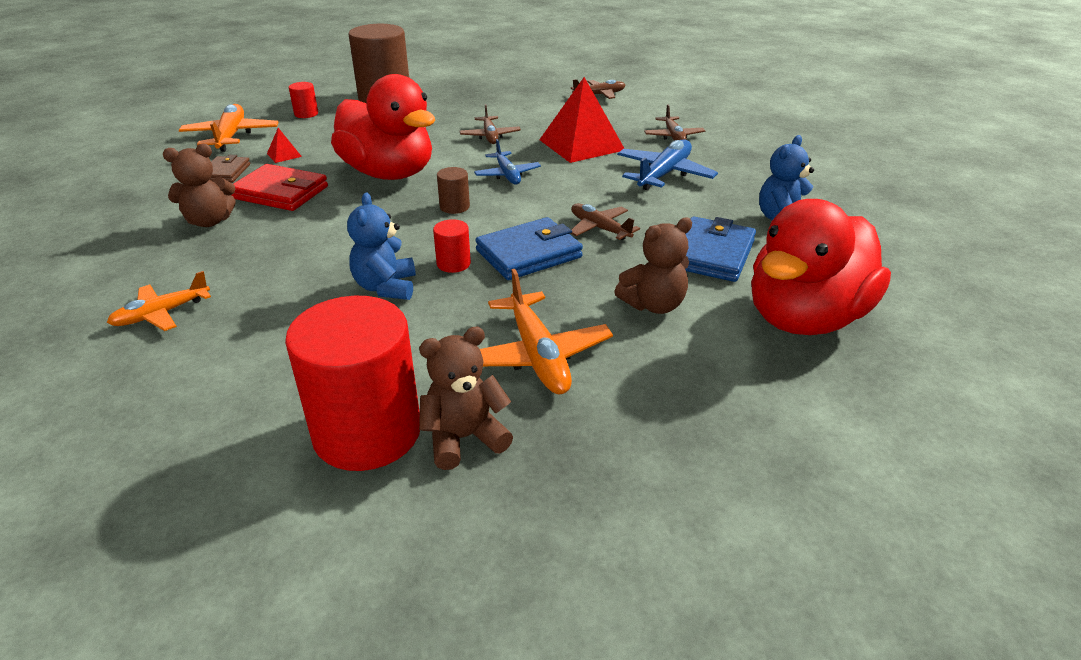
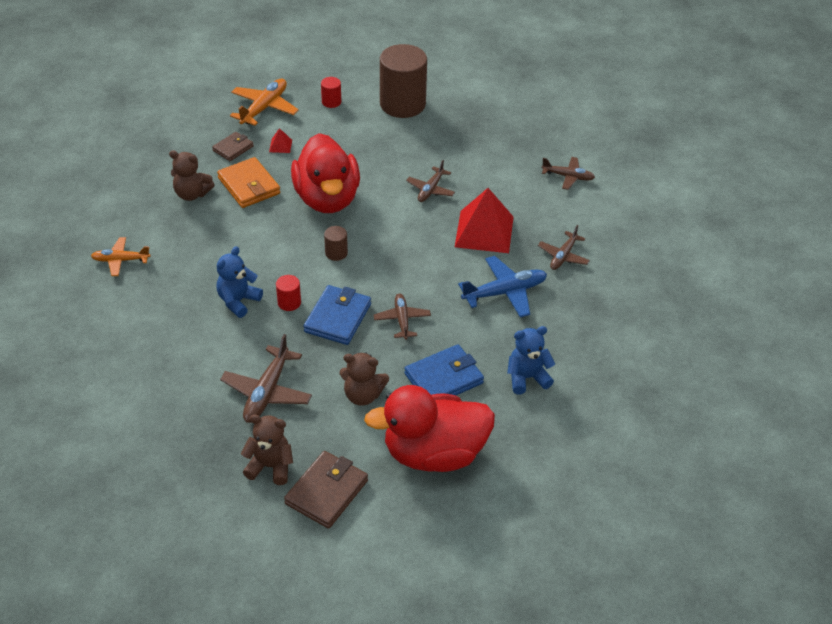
camera: 35 degrees right, 10 degrees up
red wallet [232,164,328,211] -> orange wallet [217,157,280,208]
red cylinder [285,296,420,471] -> none
brown teddy bear [419,327,513,470] -> brown teddy bear moved to [241,415,293,485]
blue plane [474,139,541,185] -> none
blue wallet [475,217,583,280] -> blue wallet turned 75 degrees counterclockwise [303,285,371,345]
orange plane [480,269,613,394] -> brown plane [220,334,312,423]
none -> brown wallet [284,451,368,529]

